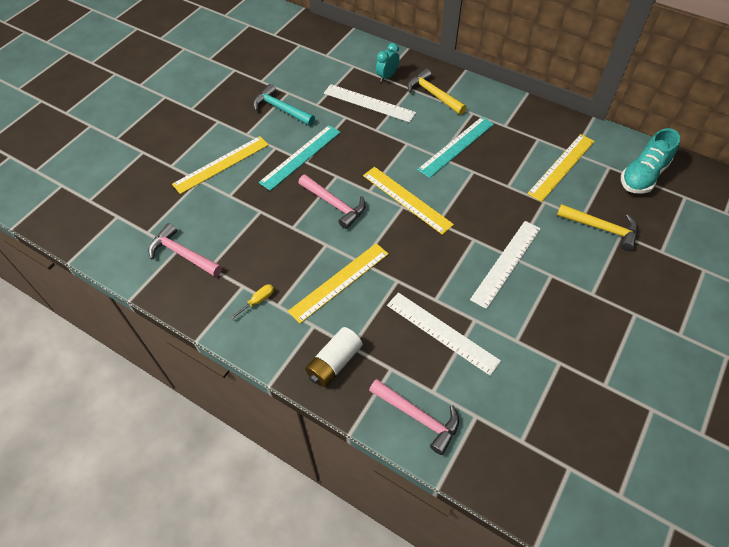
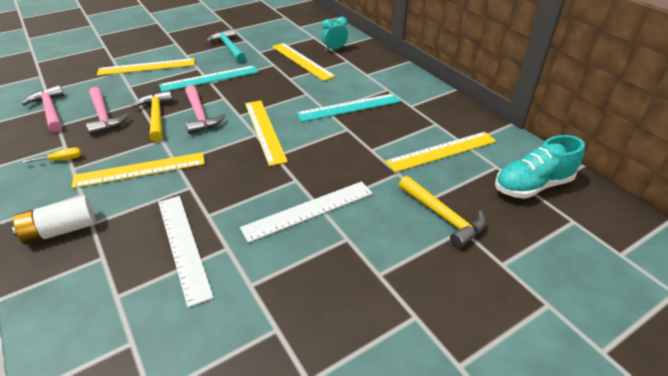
camera: 25 degrees right, 15 degrees down
white ruler [324,84,416,122] -> yellow ruler [272,43,336,81]
pink hammer [369,379,459,455] -> pink hammer moved to [86,87,129,135]
yellow hammer [408,68,467,115] -> yellow hammer moved to [132,91,173,142]

